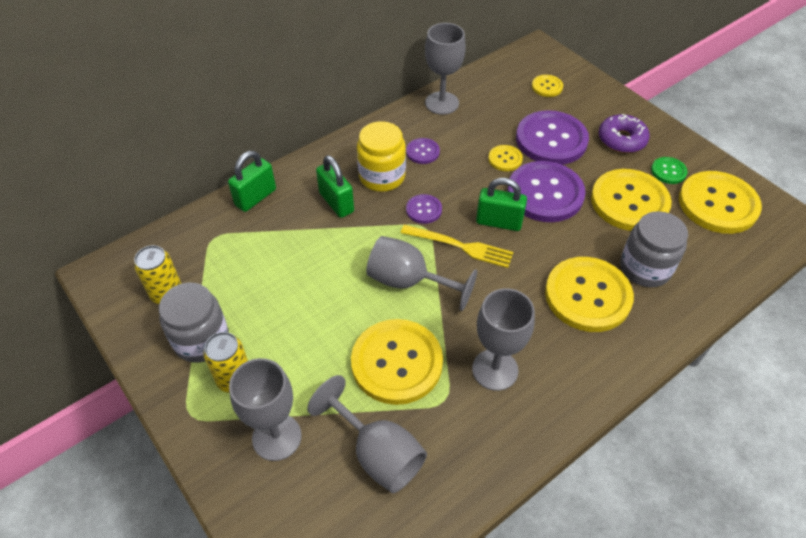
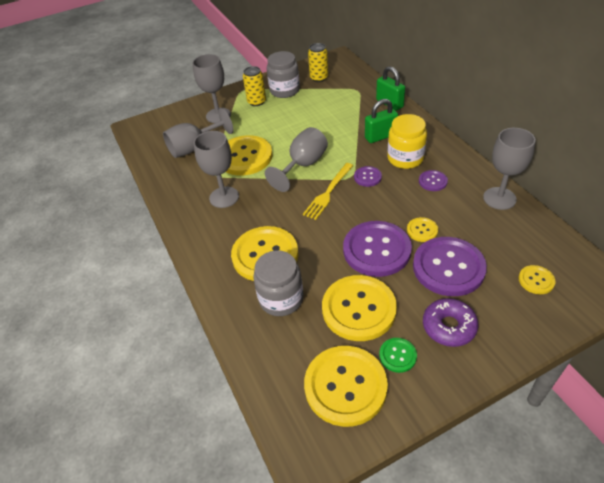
camera: 105 degrees right, 5 degrees down
green padlock [476,178,527,231] -> none

